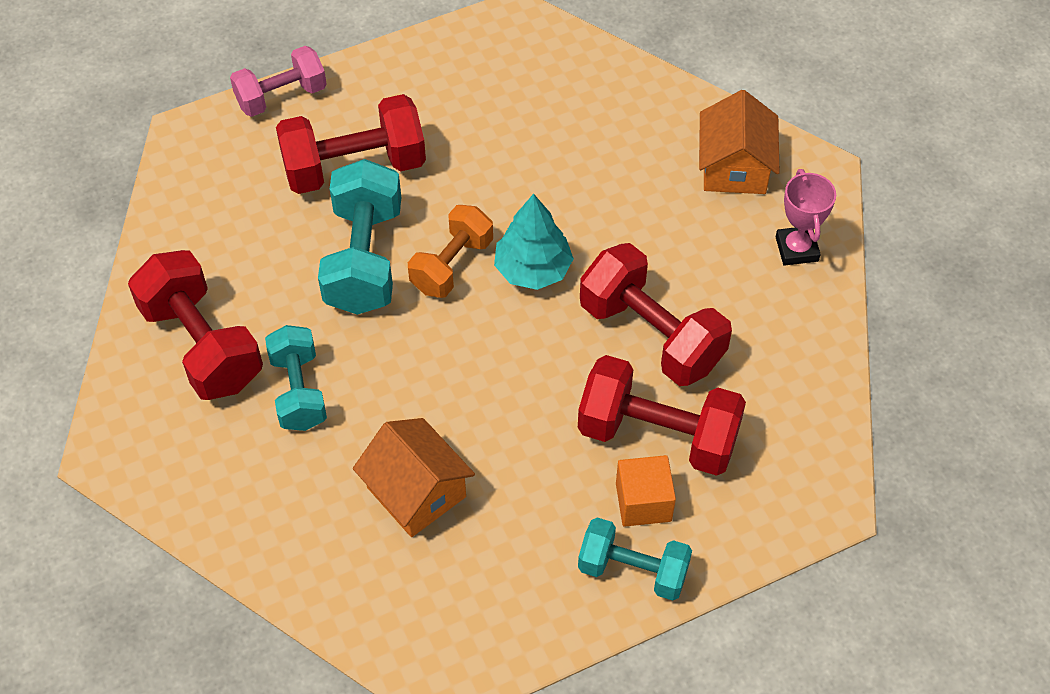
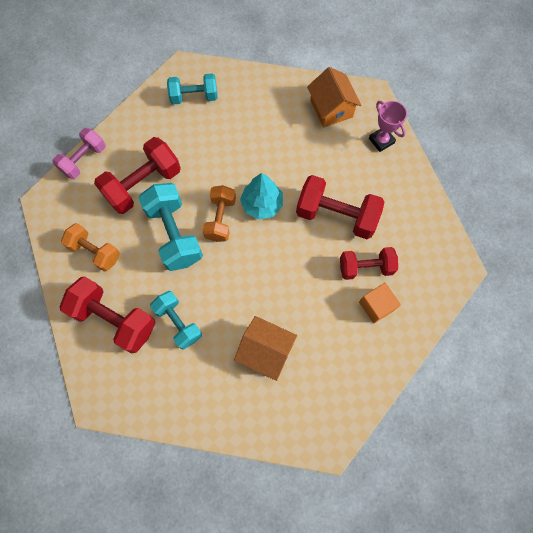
camera: 25 degrees left, 15 degrees up
red dumbbell [578,355,746,476] -> red dumbbell [340,247,398,280], size x0.65
turquoise dumbbell [578,518,692,601] -> turquoise dumbbell moved to [167,73,218,105]
none -> orange dumbbell [61,223,120,272]

